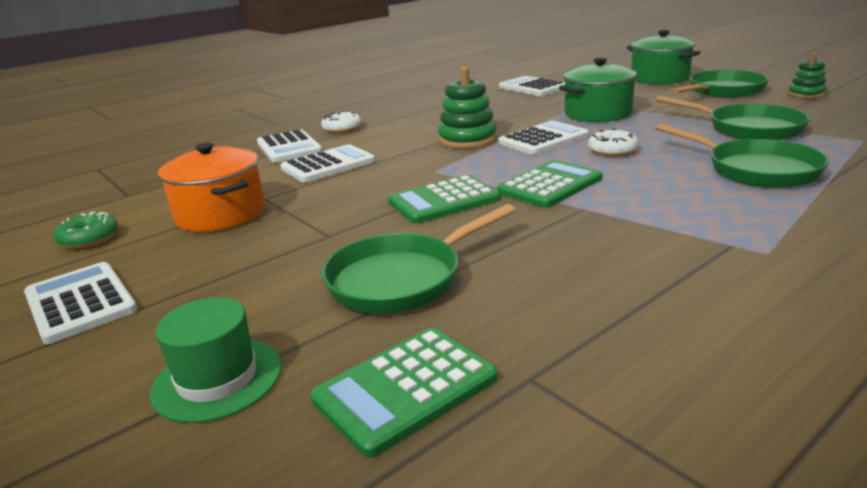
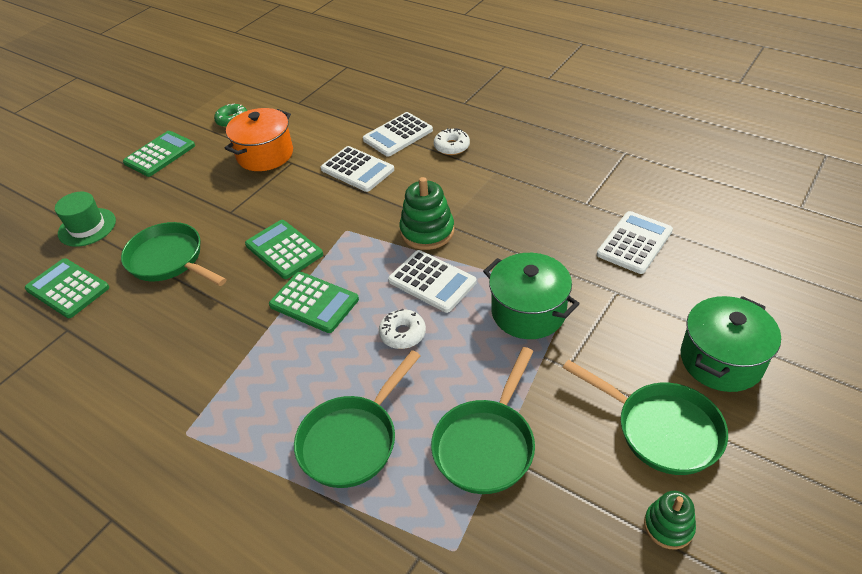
camera: 75 degrees right, 20 degrees up
white calculator [24,262,137,344] -> green calculator [123,131,195,177]

